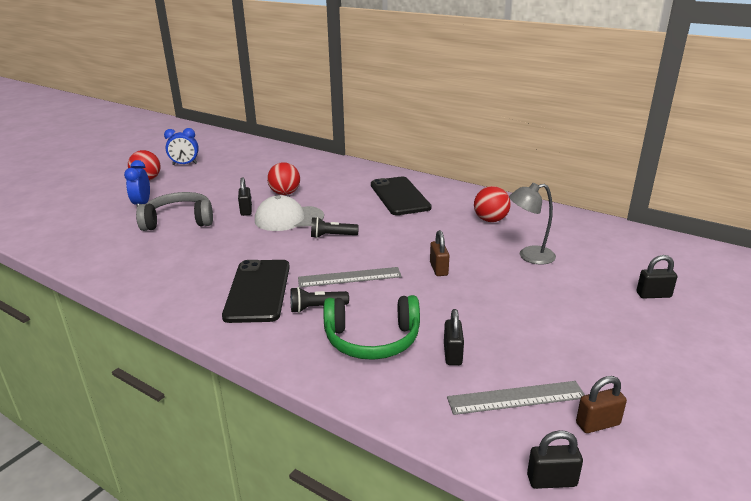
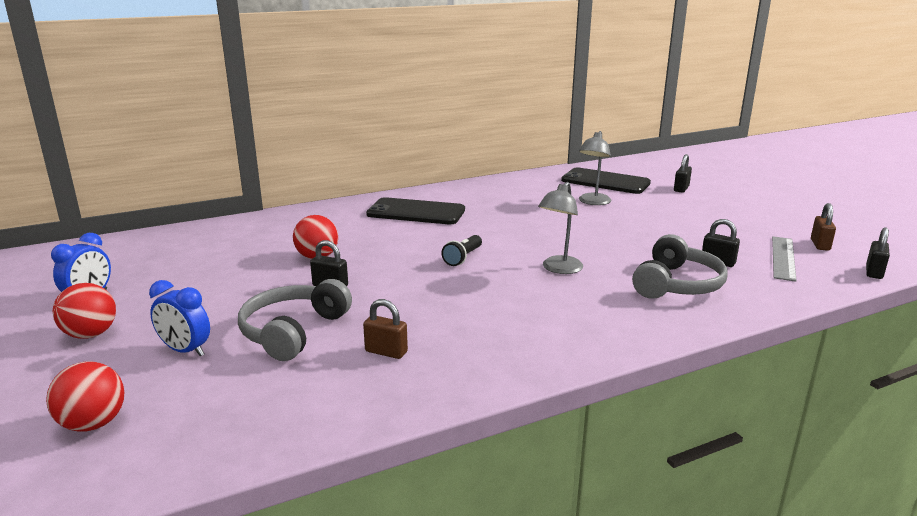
camera: 60 degrees left, 5 degrees down
black phone [222,260,290,323] -> black phone moved to [561,167,651,194]
white cap [255,195,324,231] -> none
black flashlight [290,287,349,313] -> none
grey ruler [298,267,402,287] -> grey lamp [538,182,583,274]
green headphones [323,295,420,360] -> grey headphones [632,234,728,299]
brown padlock [430,230,449,276] -> brown padlock moved to [363,299,408,359]
red ball [474,186,511,222] -> red ball moved to [46,362,124,432]

